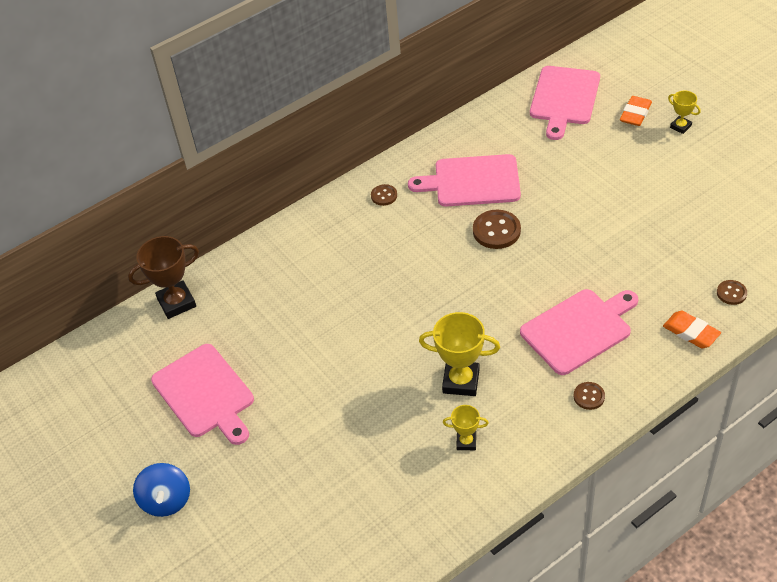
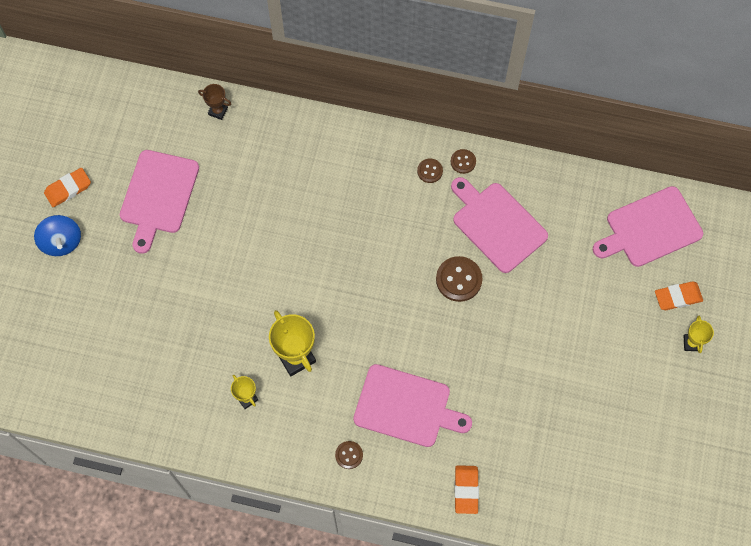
camera: 45 degrees right, 20 degrees up
brown trophy [128,236,199,319] -> brown trophy [198,84,231,120], size x0.55
blue spinning top [133,463,190,517] -> blue spinning top turned 60 degrees counterclockwise [34,215,81,256]
brown button [717,280,747,305] -> brown button moved to [451,149,476,174]
none -> orange eraser [44,168,91,207]

